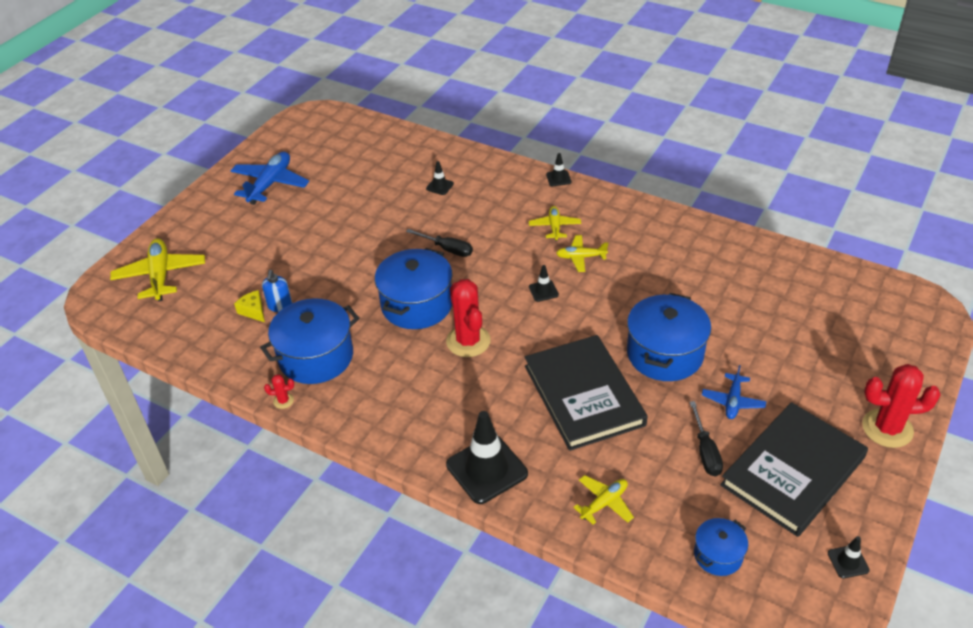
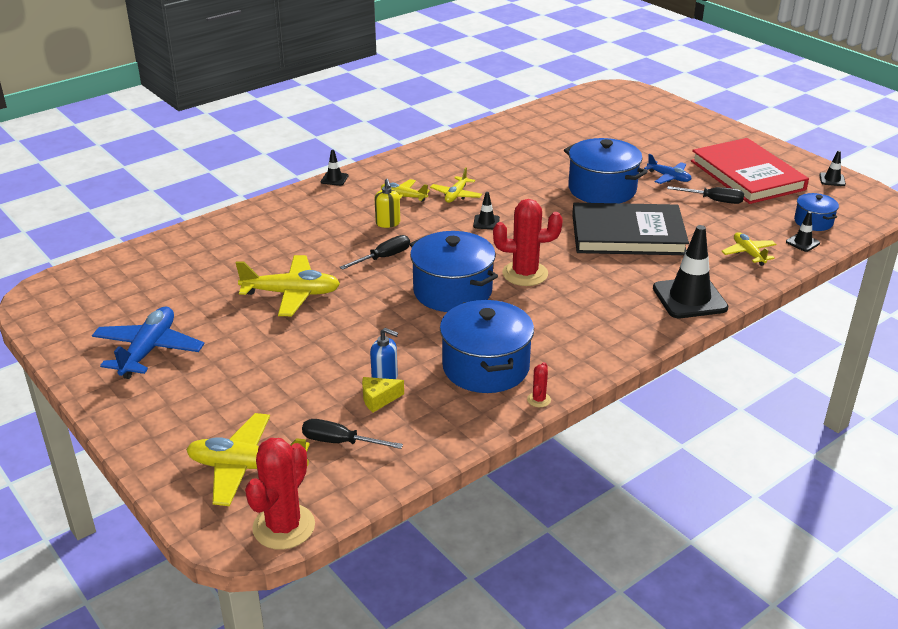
camera: 70 degrees left, 10 degrees down
blue plane [231,152,309,205] -> blue plane turned 60 degrees clockwise [92,307,205,379]
black traffic cone [426,161,454,195] -> black traffic cone moved to [786,211,820,252]
black book [720,402,868,537] -> red book [691,138,809,204]
red cactus [862,364,941,448] -> red cactus moved to [245,438,315,550]
none -> yellow plane [236,255,340,316]
none -> black screwdriver [302,419,403,449]
none -> yellow soap dispenser [374,179,400,228]

